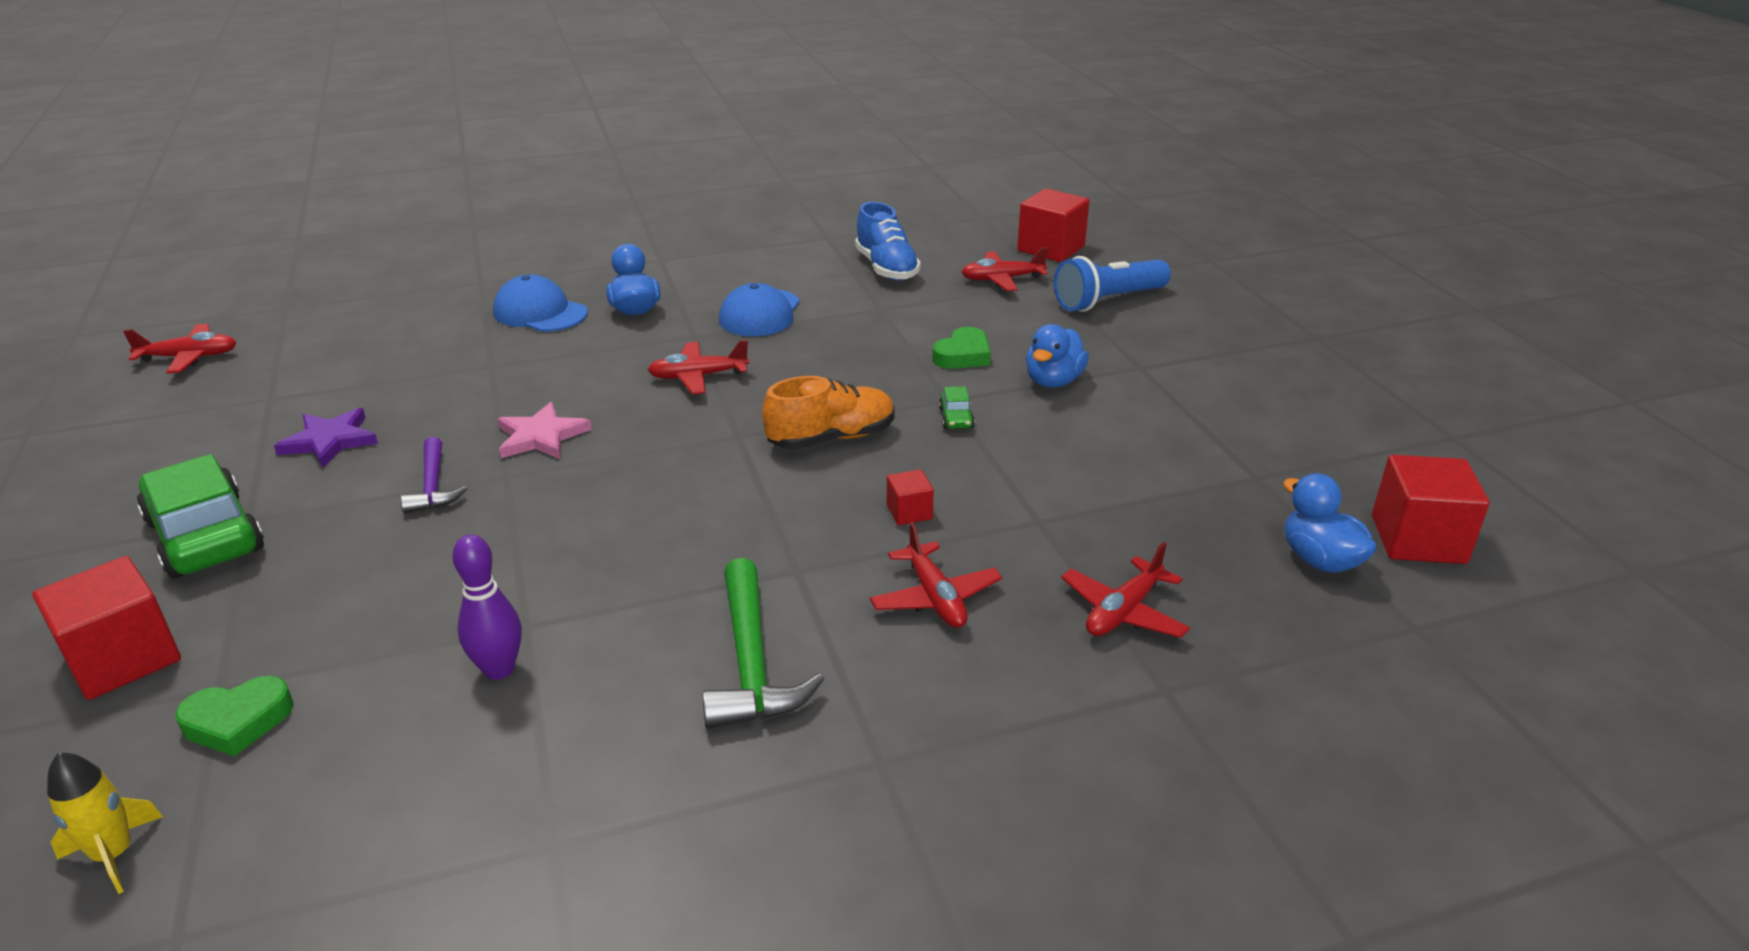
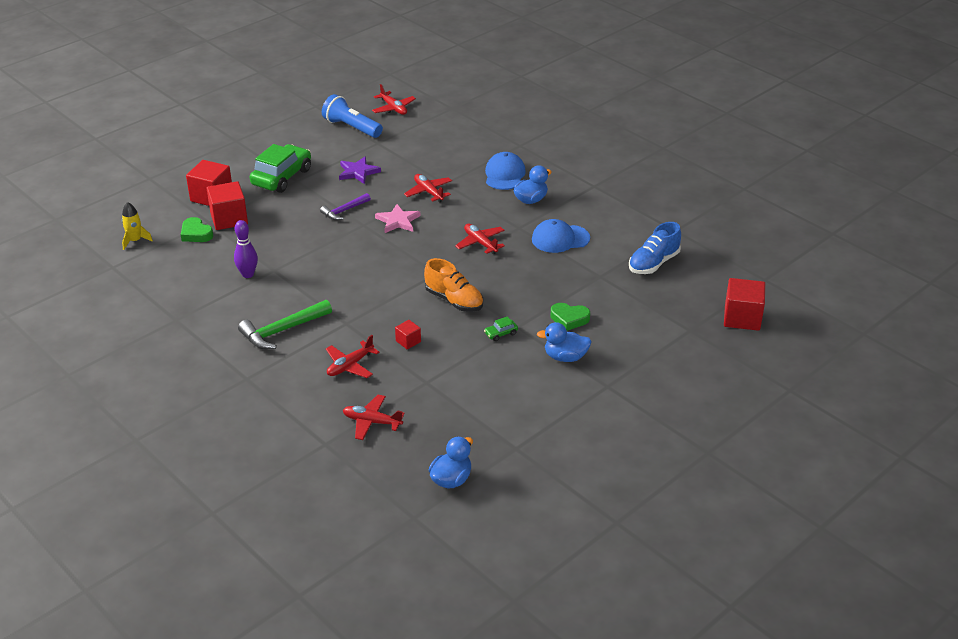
camera: 65 degrees right, 5 degrees up
red plane [962,247,1048,291] -> red plane moved to [404,174,452,203]
blue flashlight [1054,256,1171,312] -> blue flashlight moved to [322,94,383,138]
red cube [1372,454,1490,564] -> red cube moved to [207,181,248,230]

